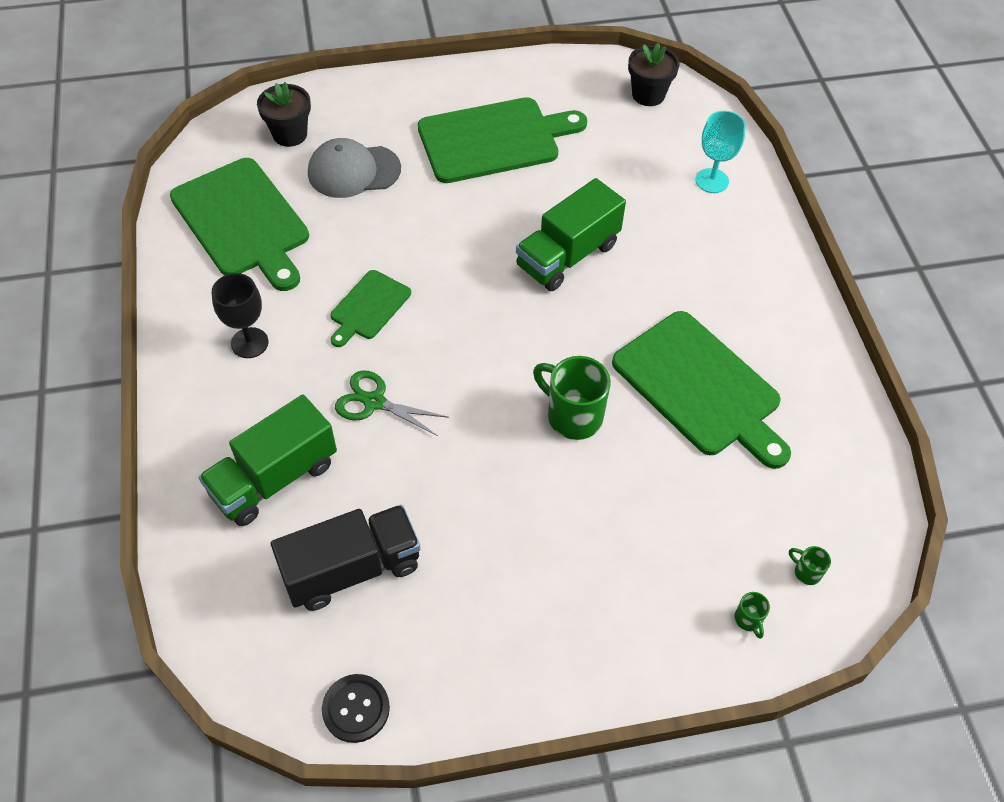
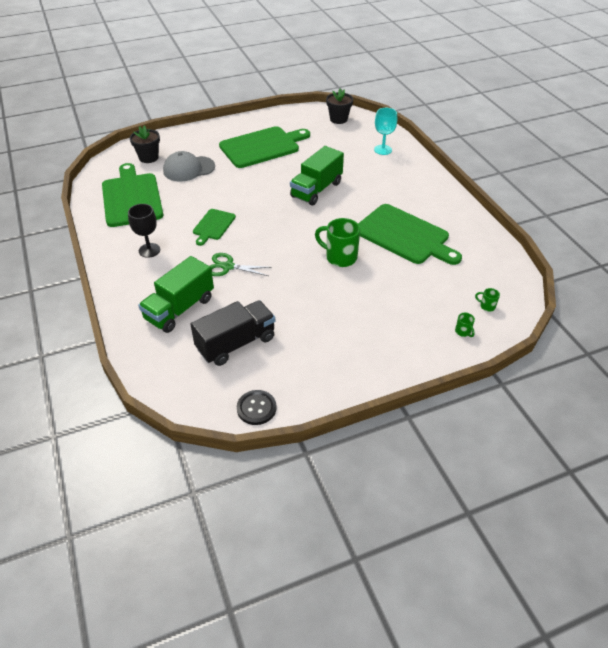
camera: 10 degrees left, 10 degrees down
green cutting board [170,158,309,291] -> green cutting board turned 150 degrees counterclockwise [102,163,163,227]

